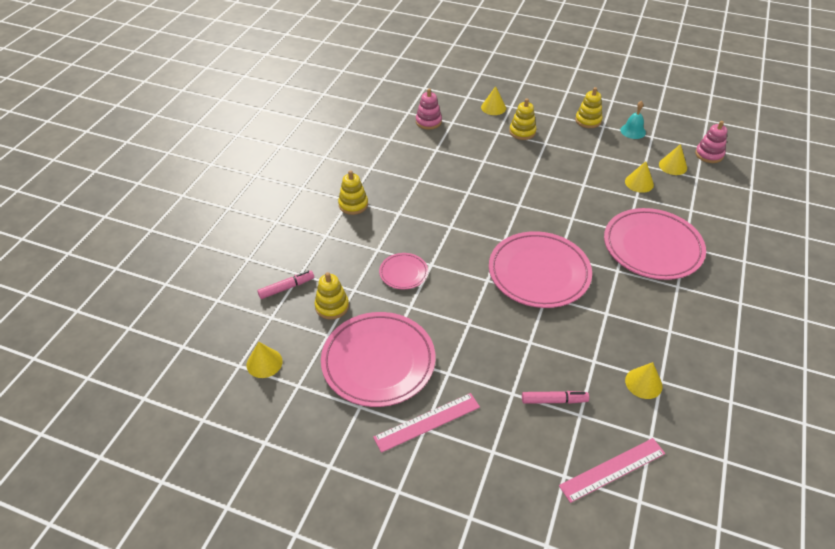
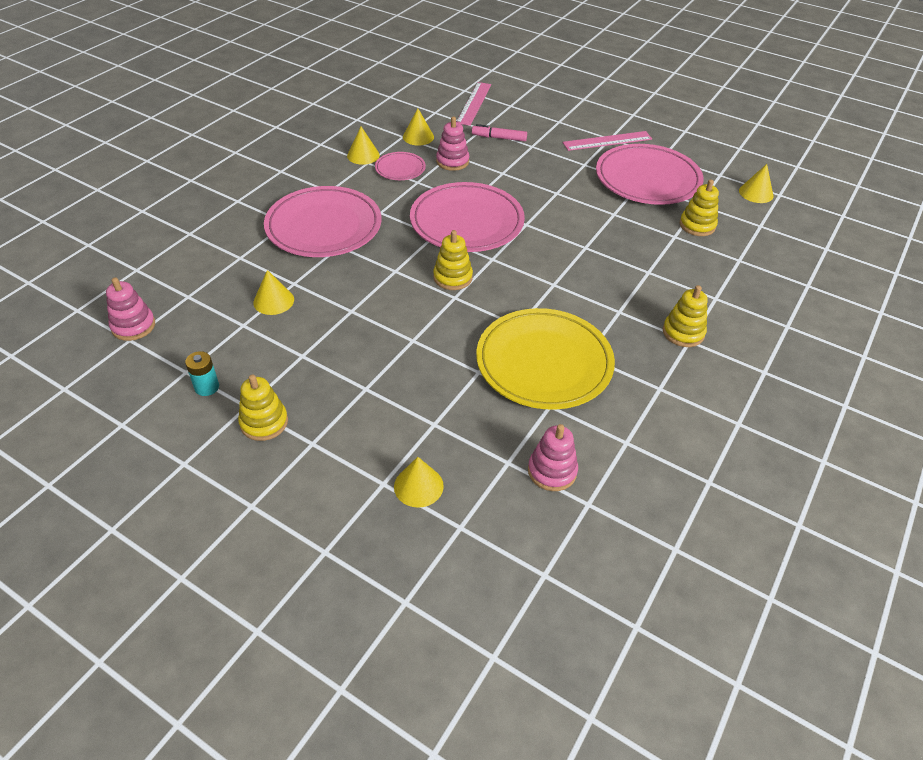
camera: 170 degrees left, 0 degrees up
pink marker [257,271,314,299] -> none
pink plate [379,253,428,289] -> pink plate moved to [375,152,426,180]
yellow stacking toy [509,98,537,140] -> yellow stacking toy moved to [433,230,473,290]
pink ruler [559,438,665,503] -> pink ruler turned 60 degrees counterclockwise [456,82,491,126]
turquoise bell [620,101,646,139] -> turquoise battery [185,351,219,396]
yellow cone [659,144,687,175] -> yellow cone moved to [347,127,380,165]
none -> pink stacking toy [436,117,469,171]
none -> yellow plate [476,308,615,410]

